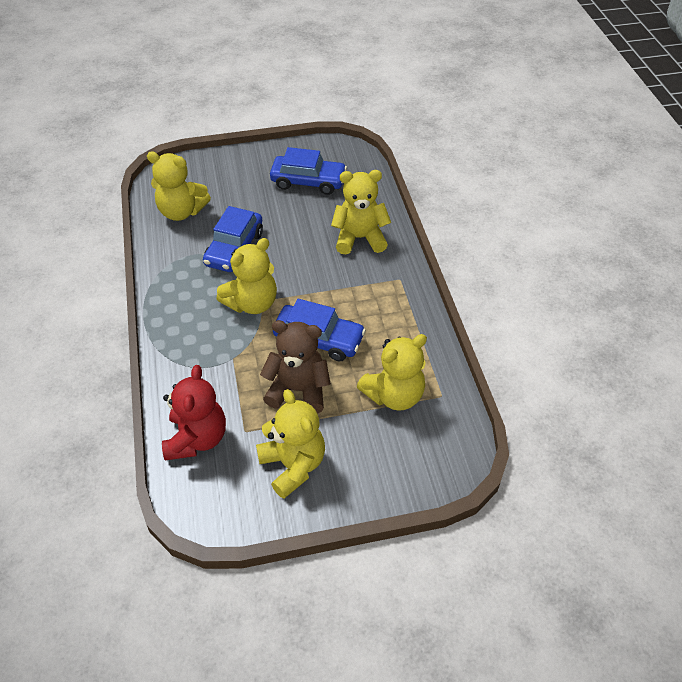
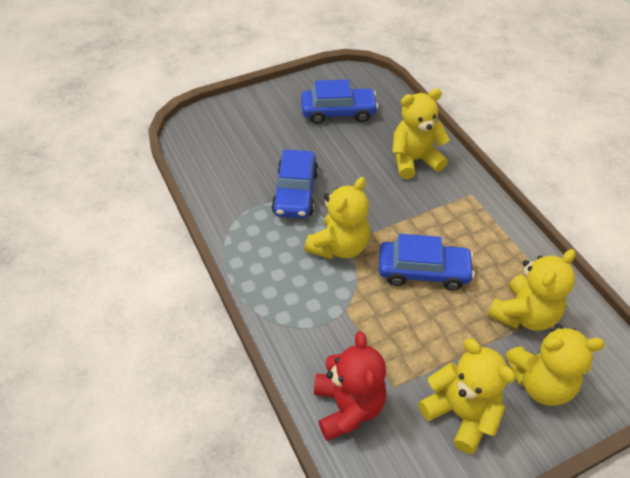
camera: 15 degrees left, 0 degrees up
yellow teddy bear [147,151,211,221] -> yellow teddy bear moved to [505,324,605,406]
brown teddy bear [260,320,331,414] -> none

